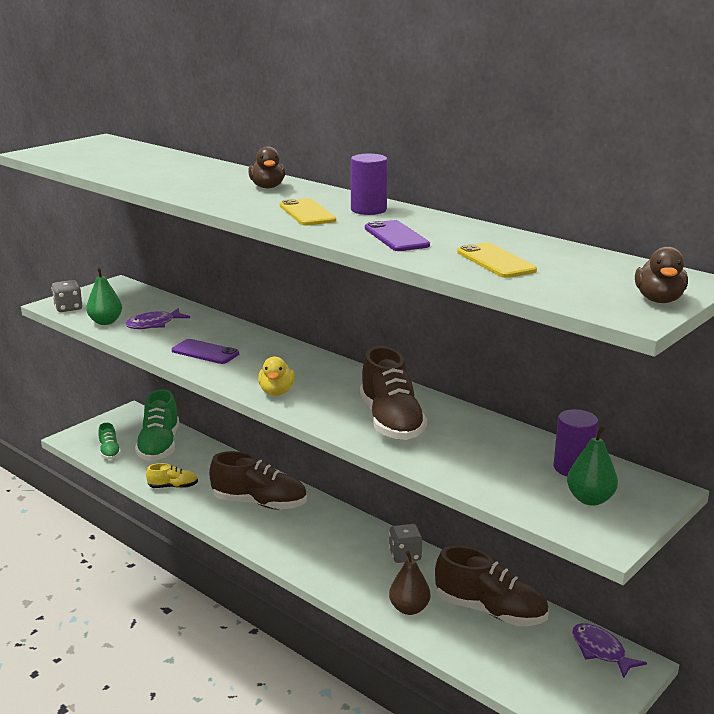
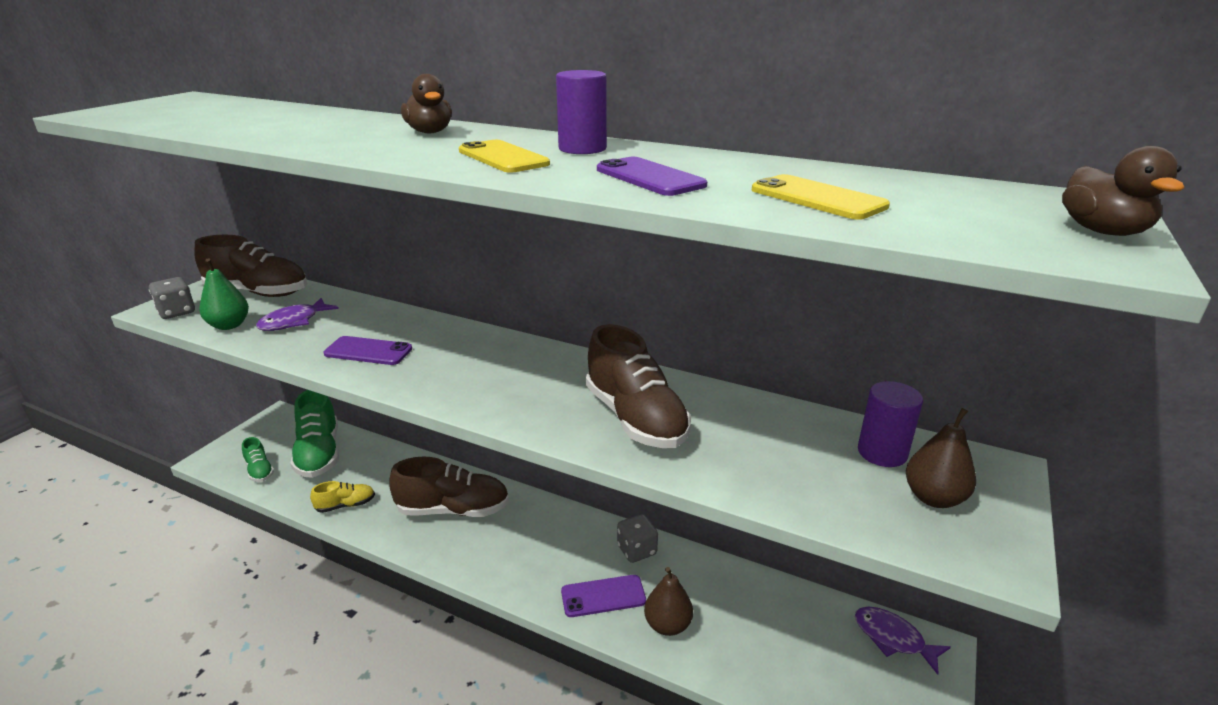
camera: 15 degrees left, 5 degrees up
yellow duck [258,356,295,396] -> none
brown shoe [435,545,548,626] -> brown shoe moved to [194,235,307,297]
green pear [567,425,618,506] -> brown pear [906,408,976,508]
none -> purple phone [561,575,646,617]

